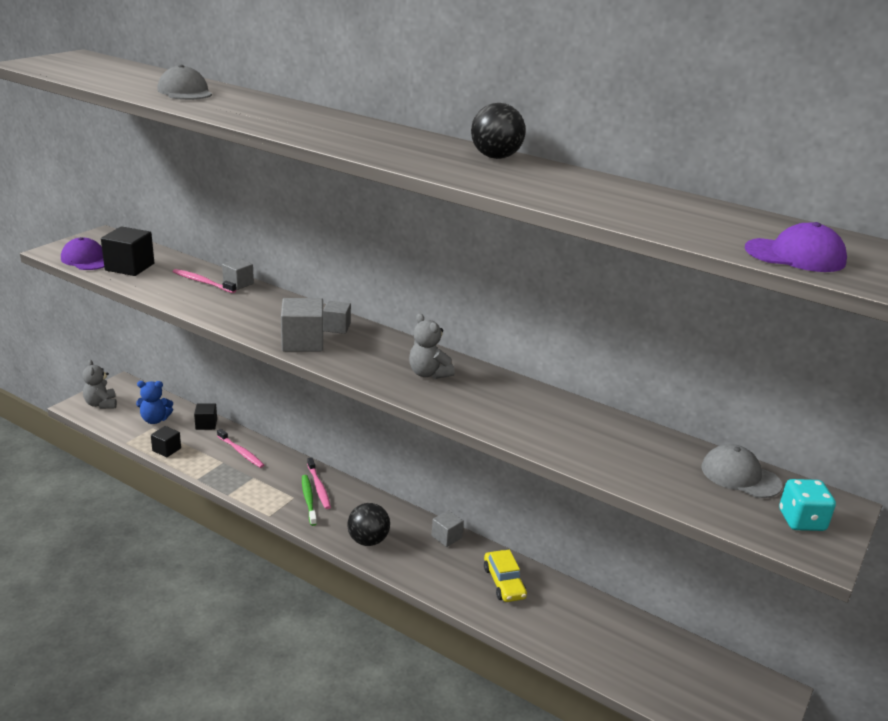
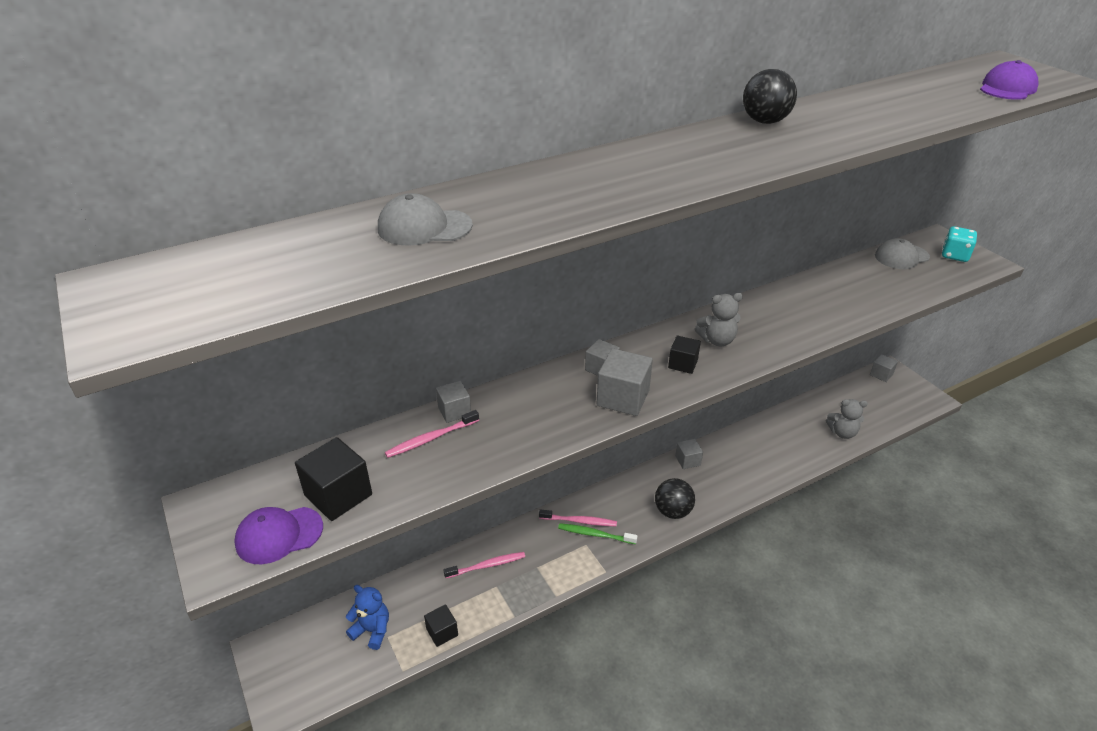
camera: 60 degrees left, 10 degrees up
grey teddy bear [82,359,117,409] -> grey teddy bear moved to [826,399,868,439]
blue teddy bear [136,381,173,424] -> blue teddy bear turned 90 degrees counterclockwise [346,585,389,650]
black cube [194,403,217,430] -> black cube moved to [668,336,701,374]
yellow car [484,550,527,602] -> none
none -> grey cube [870,354,898,382]

